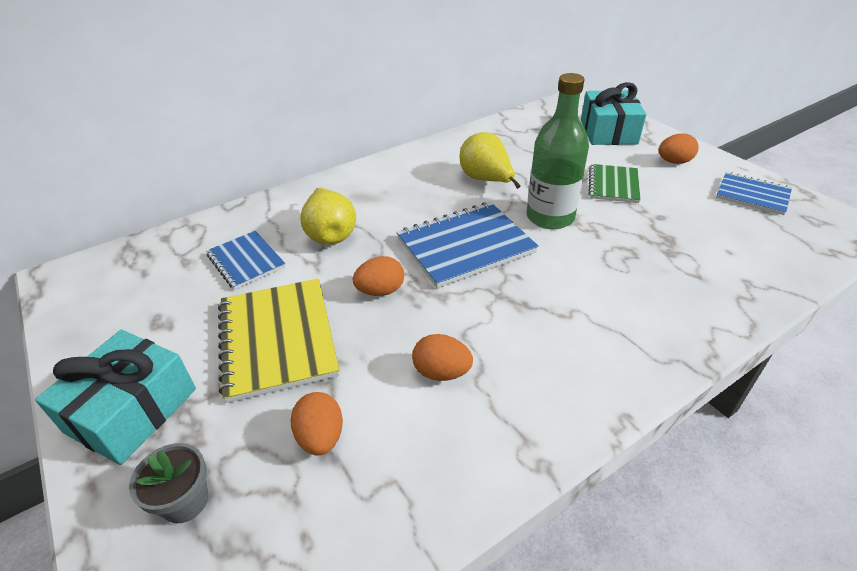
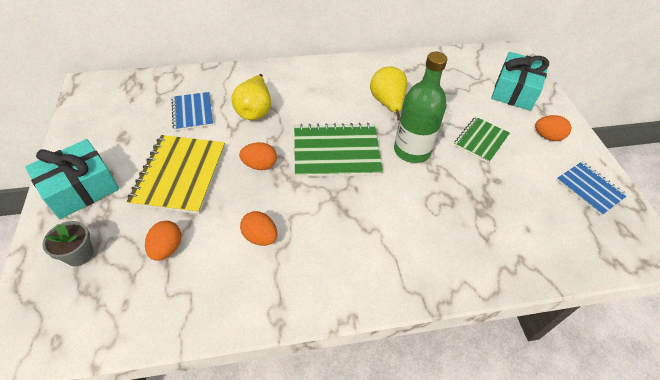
camera: 20 degrees right, 10 degrees up
blue notebook [397,202,539,288] -> green notebook [294,123,383,177]

